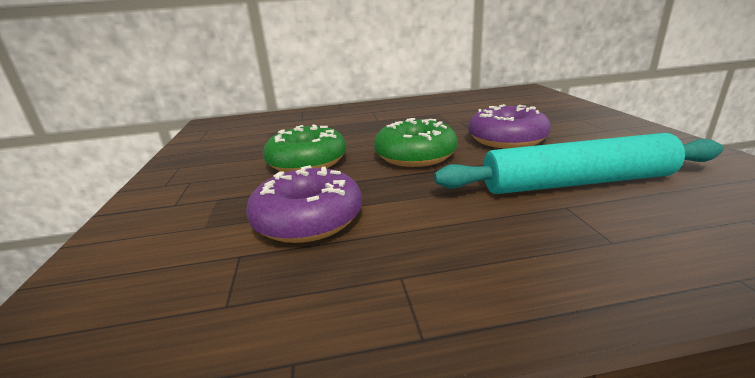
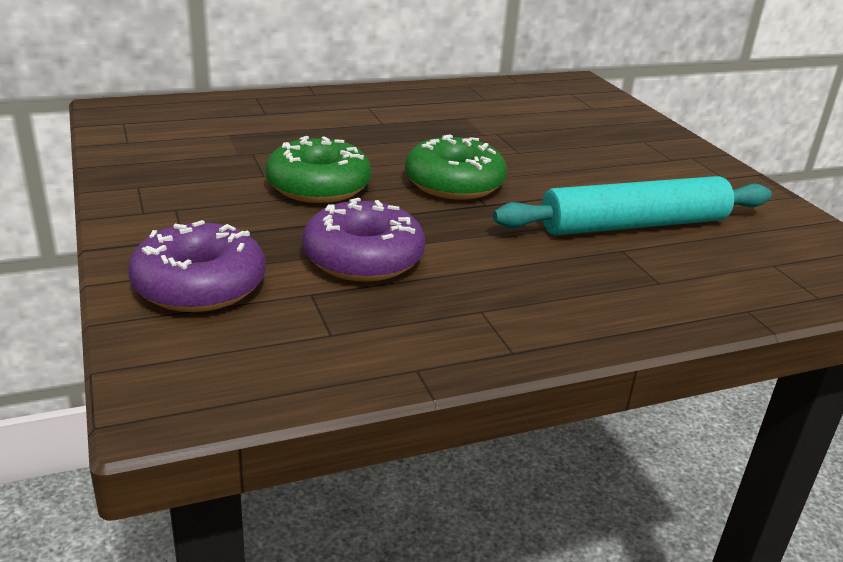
camera: 15 degrees left, 5 degrees up
purple donut [468,104,551,148] -> purple donut moved to [128,220,266,312]

